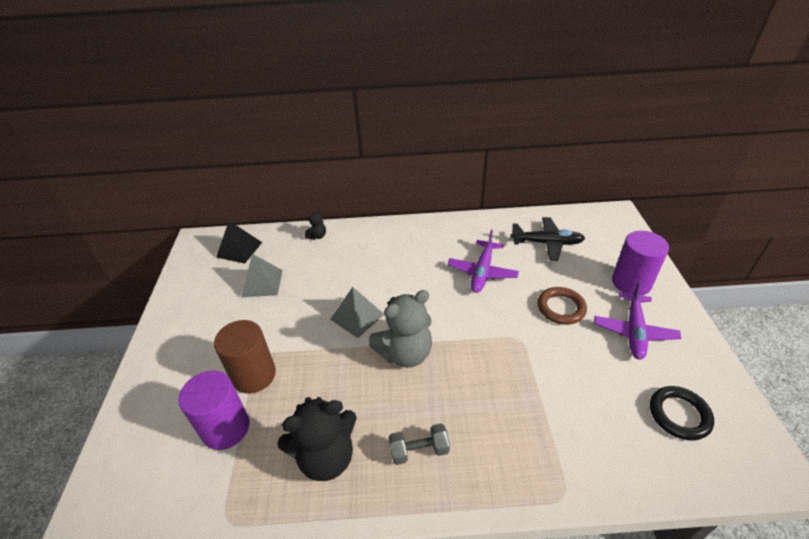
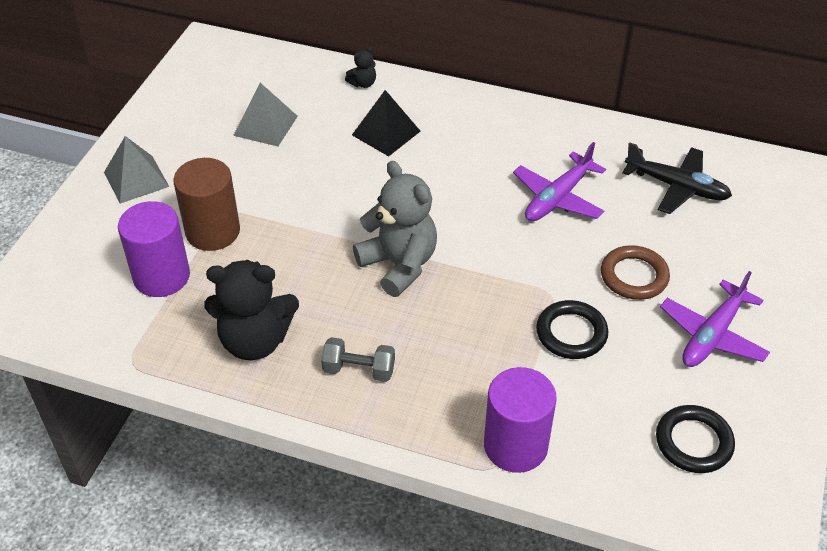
camera: 20 degrees right, 5 degrees up
black pyramid [216,221,262,264] -> black pyramid moved to [352,90,420,156]
grey pyramid [330,287,384,338] -> grey pyramid moved to [104,136,169,204]
grey teddy bear [369,290,432,368] -> grey teddy bear turned 120 degrees counterclockwise [353,161,437,297]
purple cylinder [612,231,669,295] -> purple cylinder moved to [484,367,557,473]
none -> black ring [536,300,609,359]

